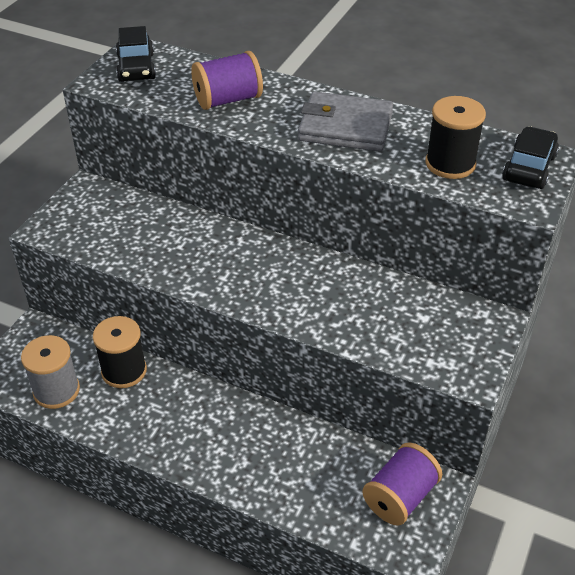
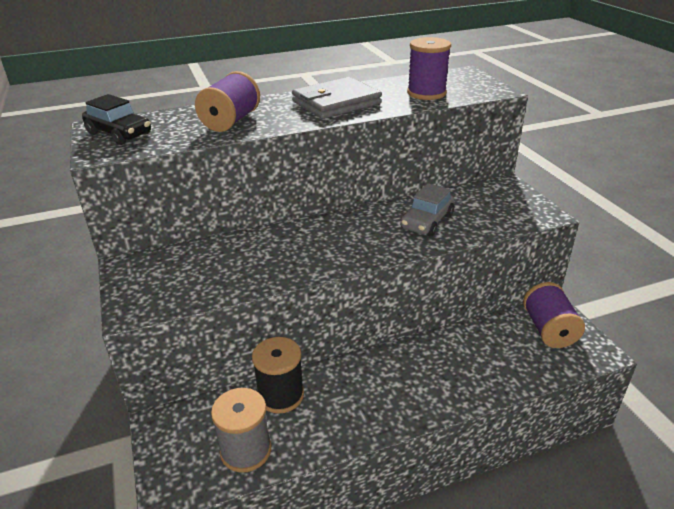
camera: 45 degrees left, 10 degrees down
black spool [425,96,486,179] -> purple spool [407,37,451,100]
black car [502,126,559,189] -> none
none -> grey car [400,183,454,237]

